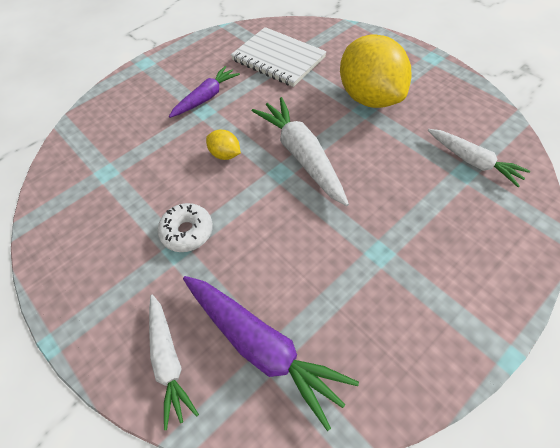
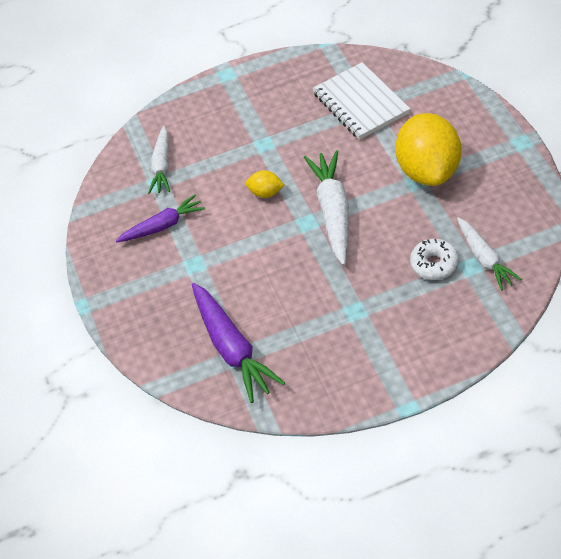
camera: 25 degrees right, 5 degrees down
white carrot [149,294,199,430] -> white carrot moved to [148,126,170,194]
white donut [158,203,213,252] -> white donut moved to [410,239,459,280]
purple carrot [169,66,240,118] -> purple carrot moved to [116,194,205,242]
yellow lemon [206,130,241,160] -> yellow lemon turned 45 degrees counterclockwise [246,170,285,198]

